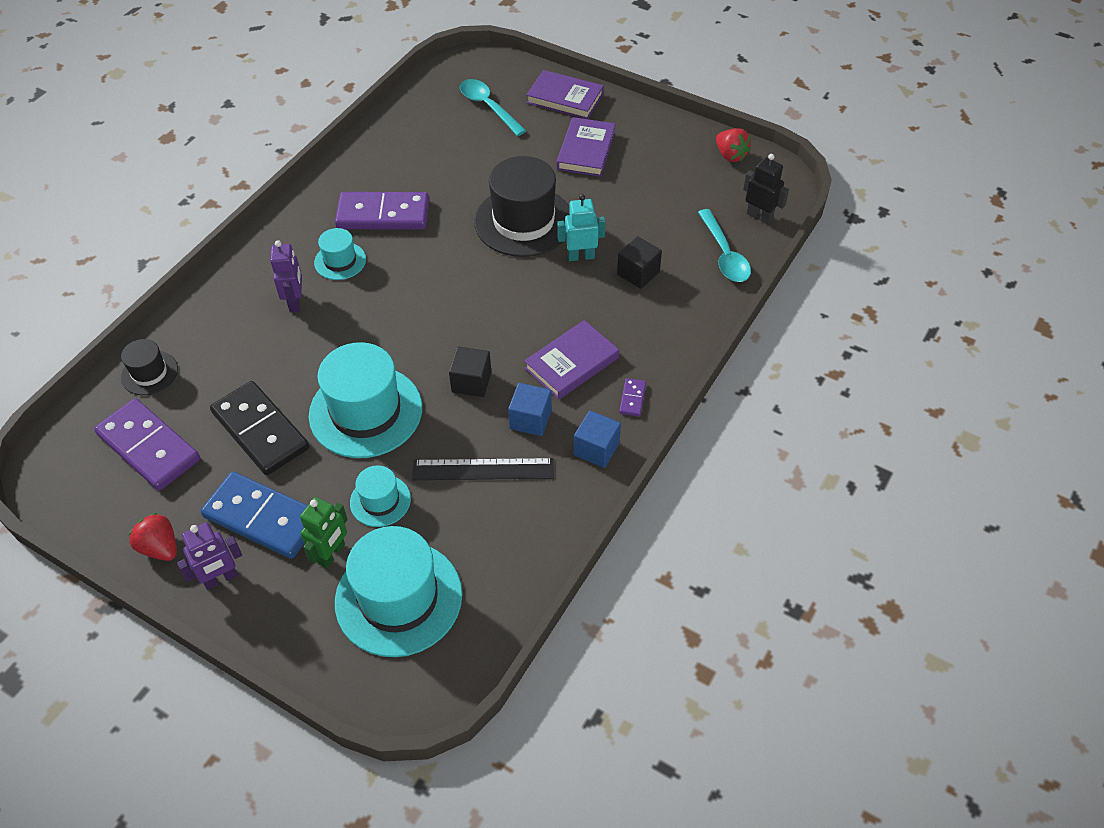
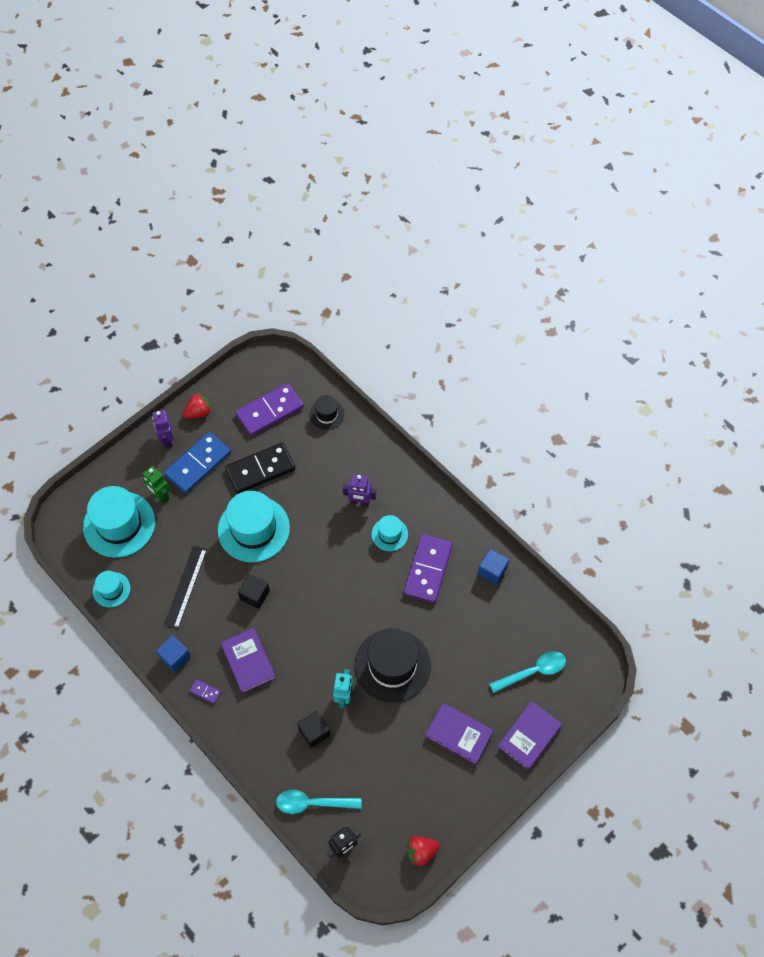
camera: 105 degrees right, 10 degrees up
turquoise hat [350,465,411,527] -> turquoise hat moved to [93,571,130,607]
blue cube [508,383,552,436] -> blue cube moved to [478,549,509,585]

